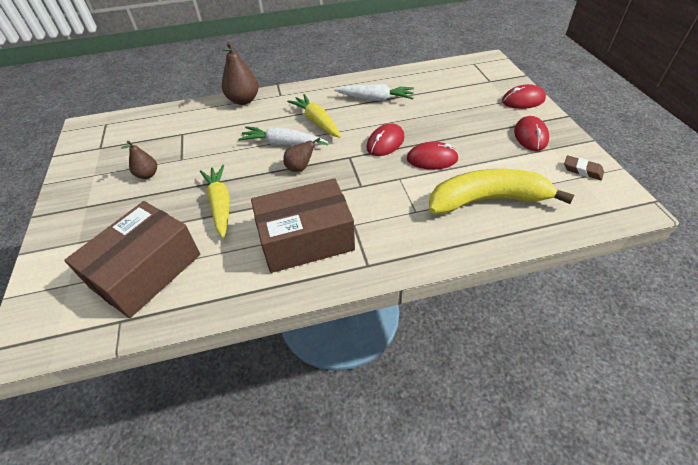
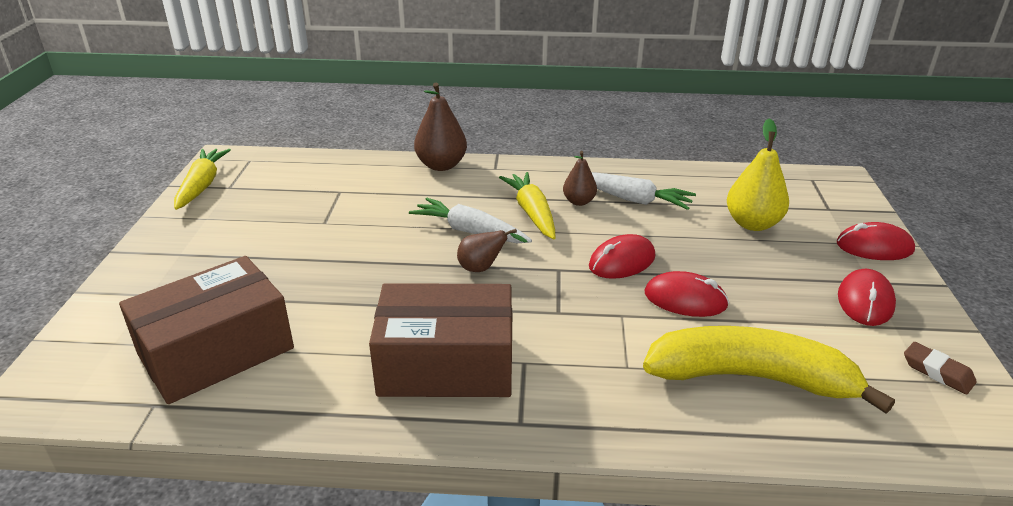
camera: 15 degrees right, 15 degrees down
brown pear [121,141,157,179] -> brown pear moved to [563,151,597,206]
yellow carrot [200,165,230,238] -> yellow carrot moved to [174,149,231,210]
none -> yellow pear [727,118,789,231]

